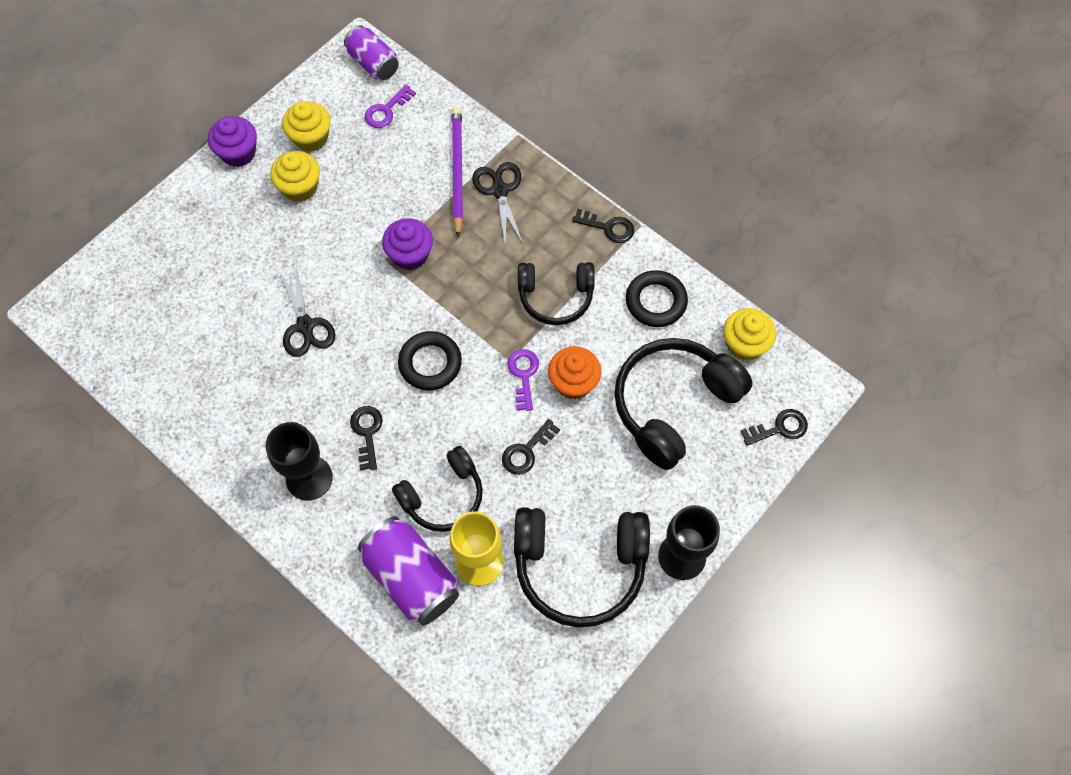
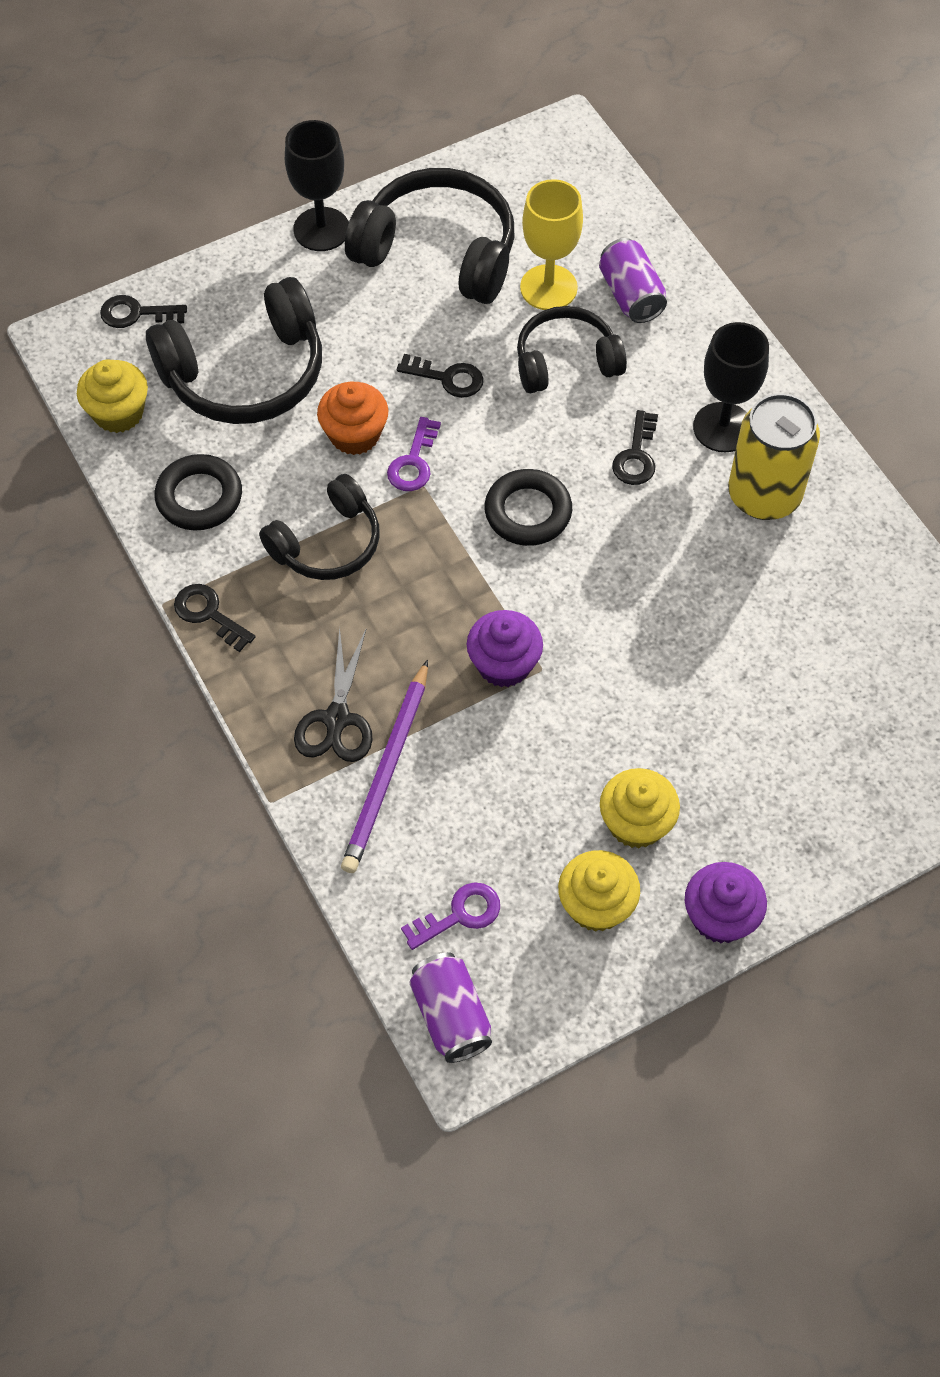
camera: 160 degrees left, 5 degrees down
black scissors [279,266,335,357] -> none
purple can [358,516,459,625] -> purple can [599,238,667,323], size x0.66
black key [502,419,560,475] -> black key turned 45 degrees clockwise [397,354,483,398]
black headphones [518,262,595,325] -> black headphones turned 120 degrees clockwise [259,474,380,580]
none -> yellow can [728,393,820,520]

